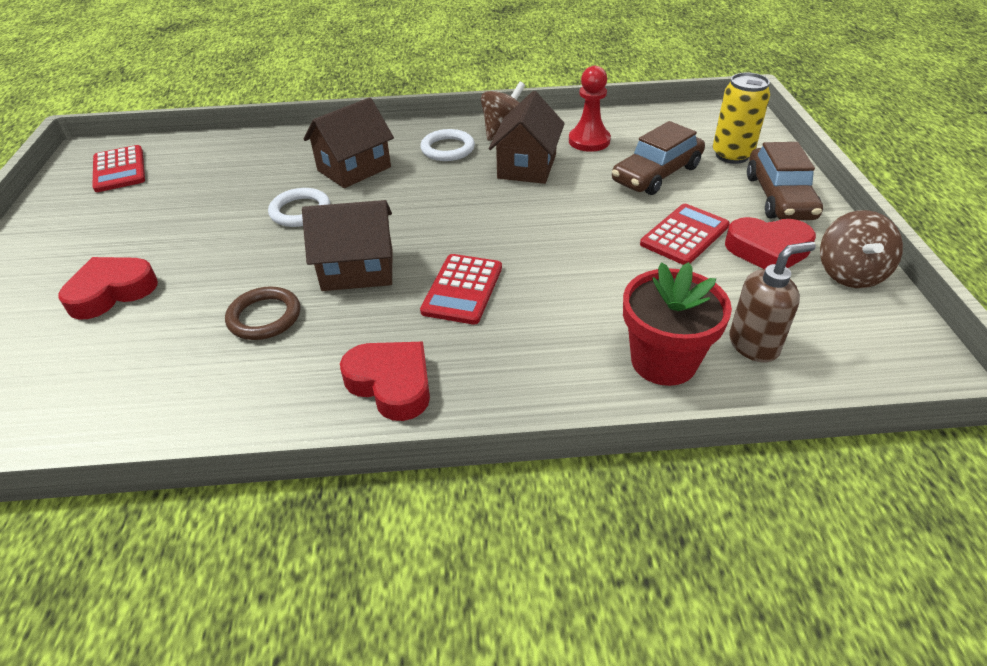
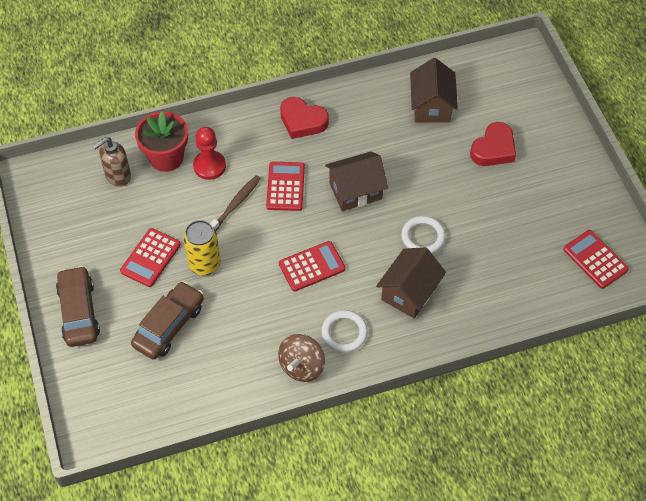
camera: 165 degrees right, 15 degrees up
brown ring [225,286,300,340] -> none
brown house [489,91,565,184] -> brown house moved to [410,58,458,123]
red pawn [569,66,611,152] -> red pawn moved to [193,127,226,180]
yellow can [713,73,770,164] -> yellow can moved to [183,220,221,276]
red heart [725,217,816,269] -> none
brown spinning top [820,210,903,288] -> none
none -> brown toothbrush [210,175,261,231]
none -> red calculator [279,241,346,291]

